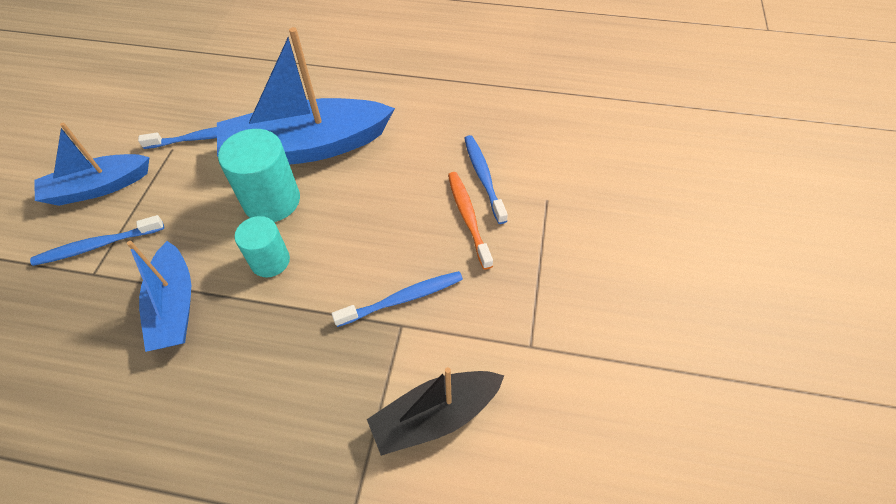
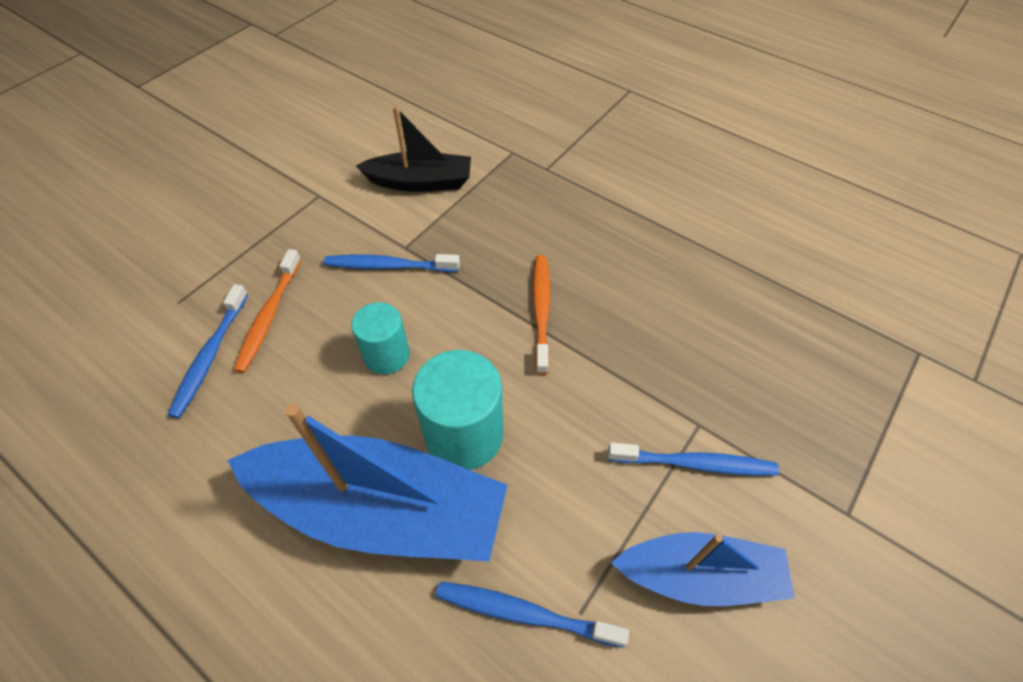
camera: 155 degrees left, 0 degrees up
blue boat [127,241,191,352] -> none
turquoise cylinder [235,216,290,277] -> turquoise cylinder moved to [351,302,410,374]
none -> orange toothbrush [533,255,550,375]

